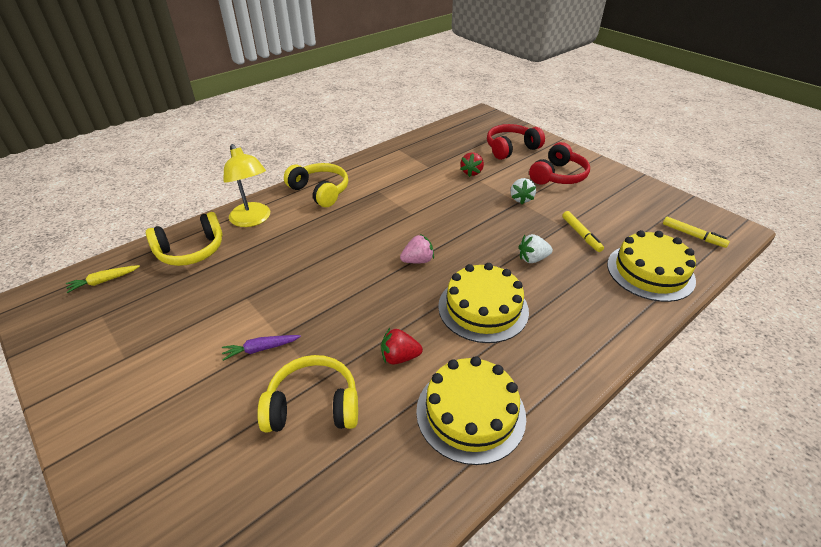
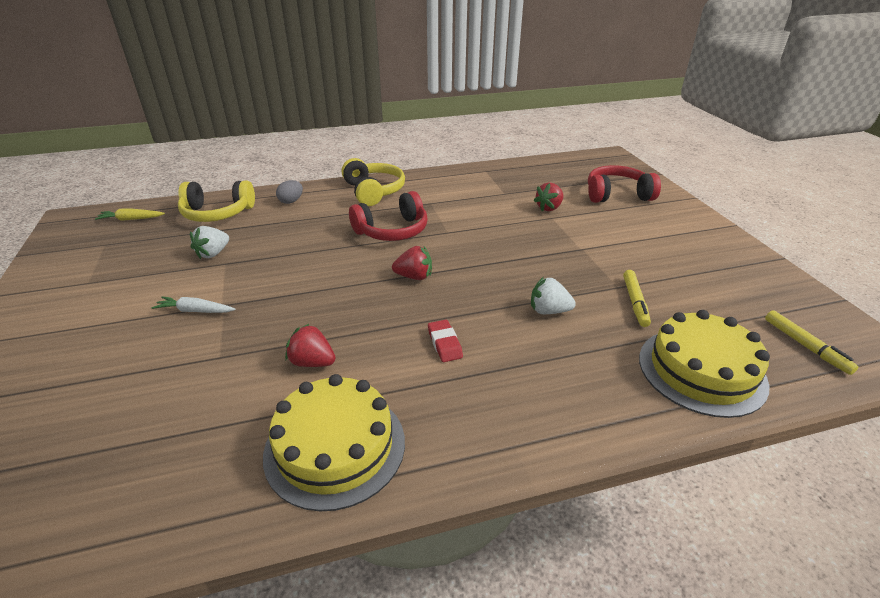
camera: 25 degrees right, 5 degrees down
purple carrot [222,335,301,361] -> white carrot [152,296,236,313]
yellow lamp [224,144,270,227] -> grey egg [276,180,303,204]
yellow headphones [257,355,358,433] -> none
pink strawberry [400,234,434,263] -> red strawberry [392,246,432,280]
yellow cake [438,263,529,343] -> red eraser [428,320,463,362]
white strawberry [511,178,536,204] -> white strawberry moved to [190,226,229,259]
red headphones [529,142,590,185] -> red headphones moved to [349,191,428,241]

